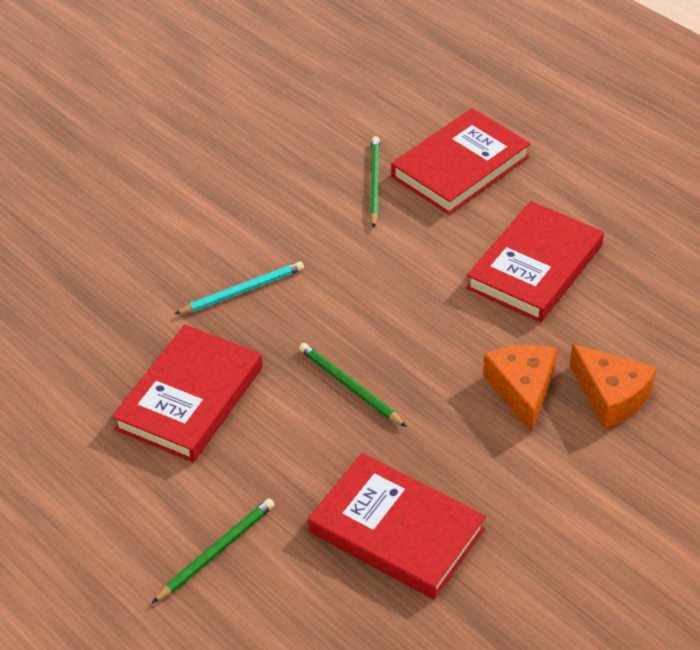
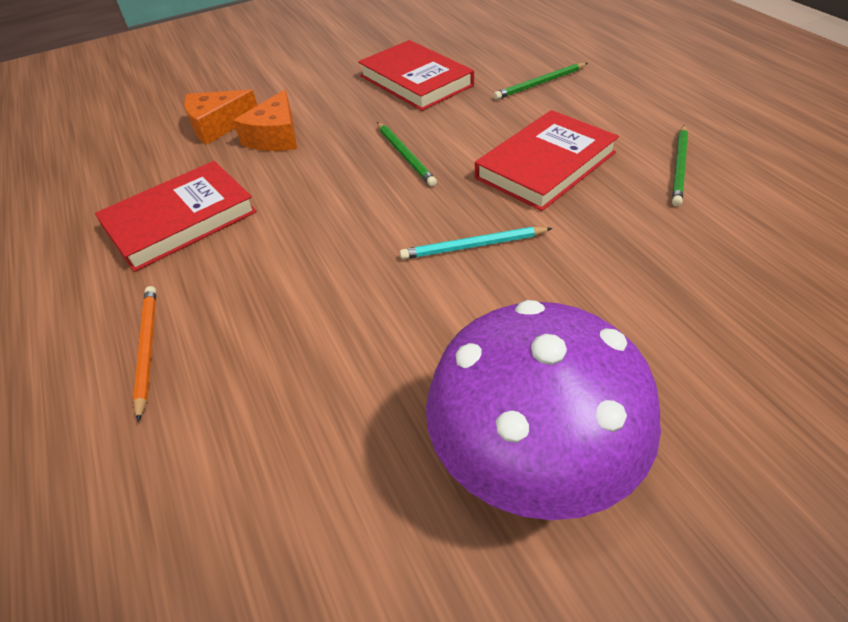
camera: 160 degrees left, 0 degrees up
green pencil [370,136,380,228] -> green pencil moved to [672,125,688,206]
red book [391,108,531,215] -> orange pencil [133,286,156,422]
orange cheese [570,344,657,429] -> orange cheese turned 90 degrees counterclockwise [184,89,258,145]
none -> purple mushroom [426,300,661,520]

